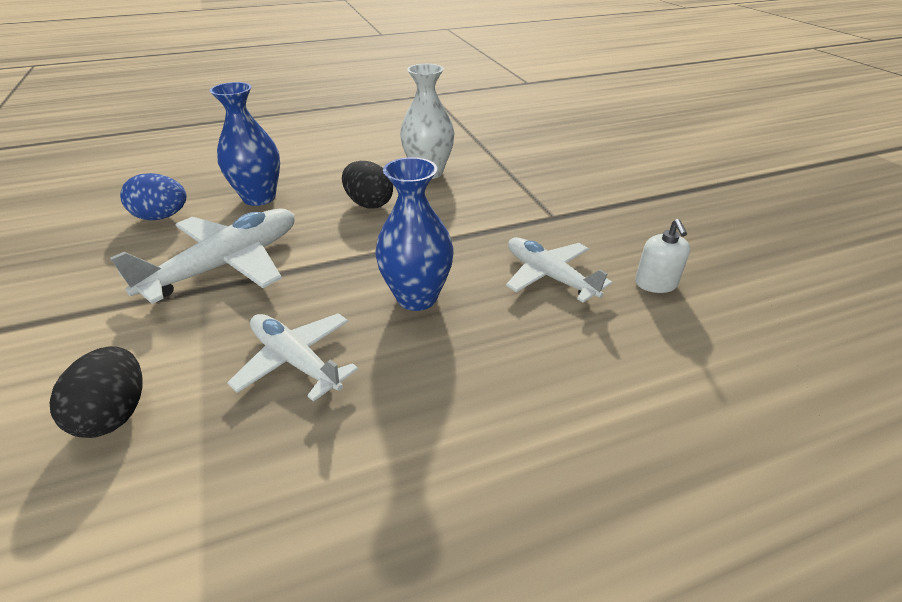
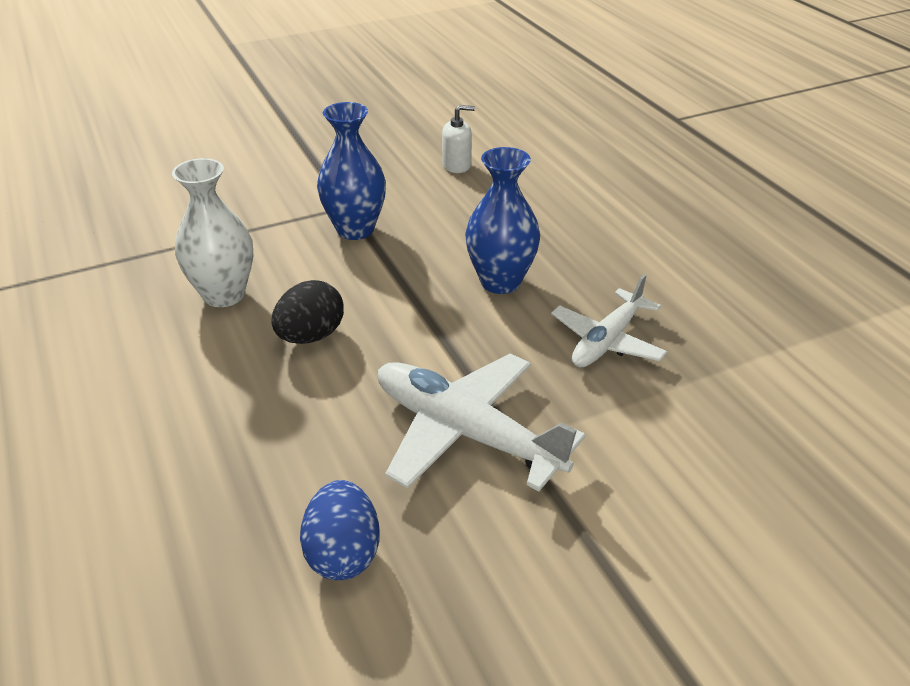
camera: 95 degrees left, 0 degrees up
black egg [50,346,143,438] -> none
blue vase [210,82,280,206] -> blue vase moved to [317,102,386,240]
white plane [506,237,612,303] -> none

